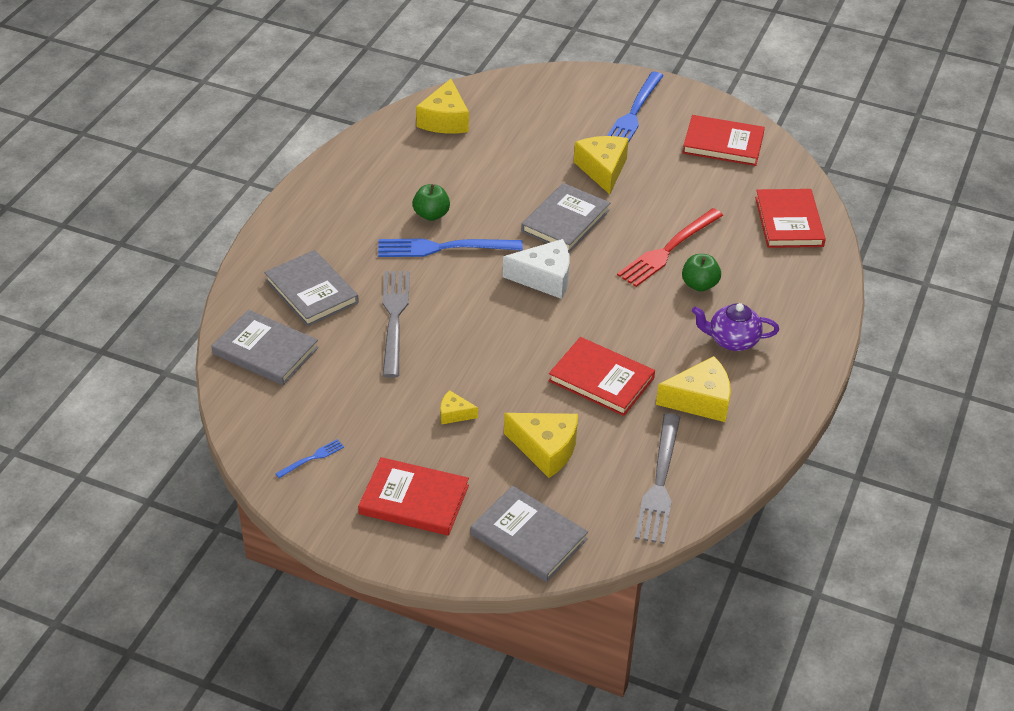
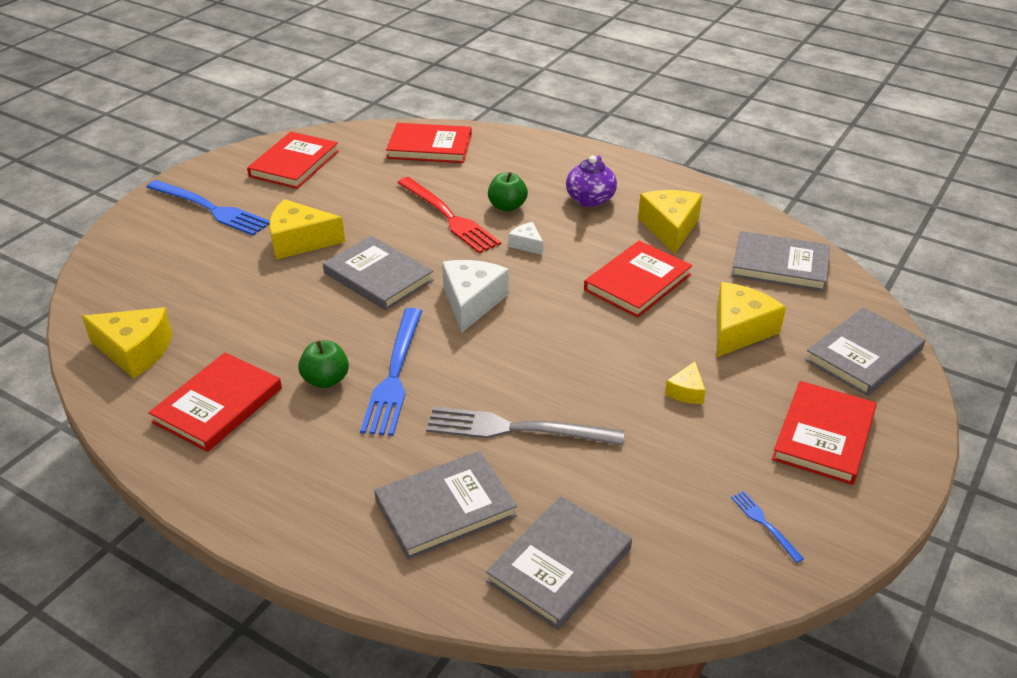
camera: 80 degrees left, 5 degrees down
grey fork [635,413,680,544] -> grey book [731,231,830,291]
none -> red book [148,352,282,452]
none -> white cheese [509,222,543,255]

